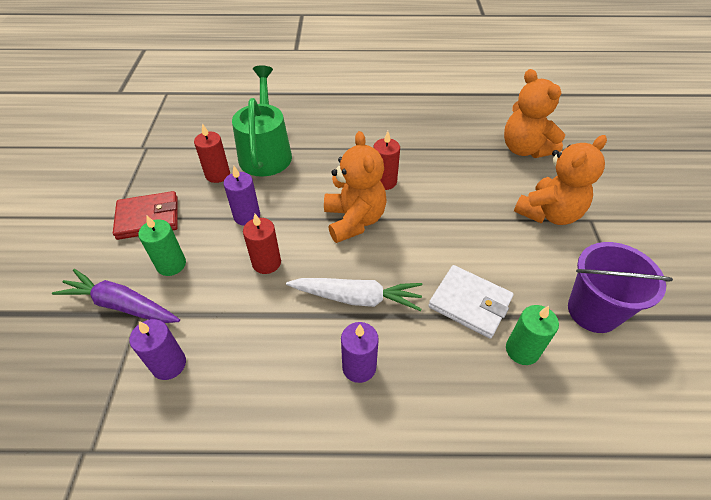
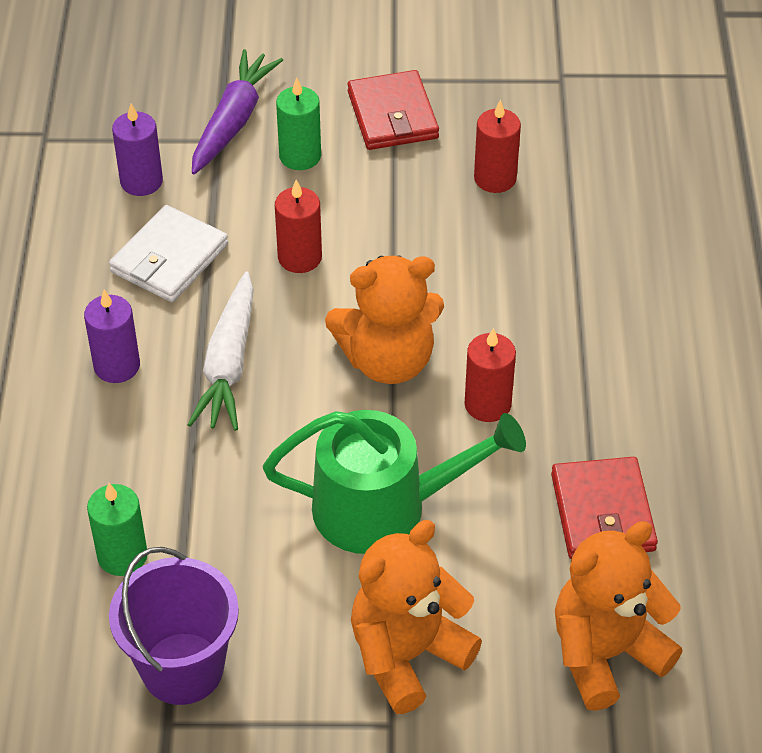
camera: 90 degrees right, 0 degrees up
purple candle [224,166,260,226] -> none
green watering can [232,65,292,177] -> green watering can moved to [263,410,526,554]
white wallet [428,265,514,339] -> white wallet moved to [109,205,228,302]
orange teddy bear [514,135,607,225] -> orange teddy bear turned 90 degrees clockwise [351,520,482,714]
none -> red wallet [551,457,658,559]

